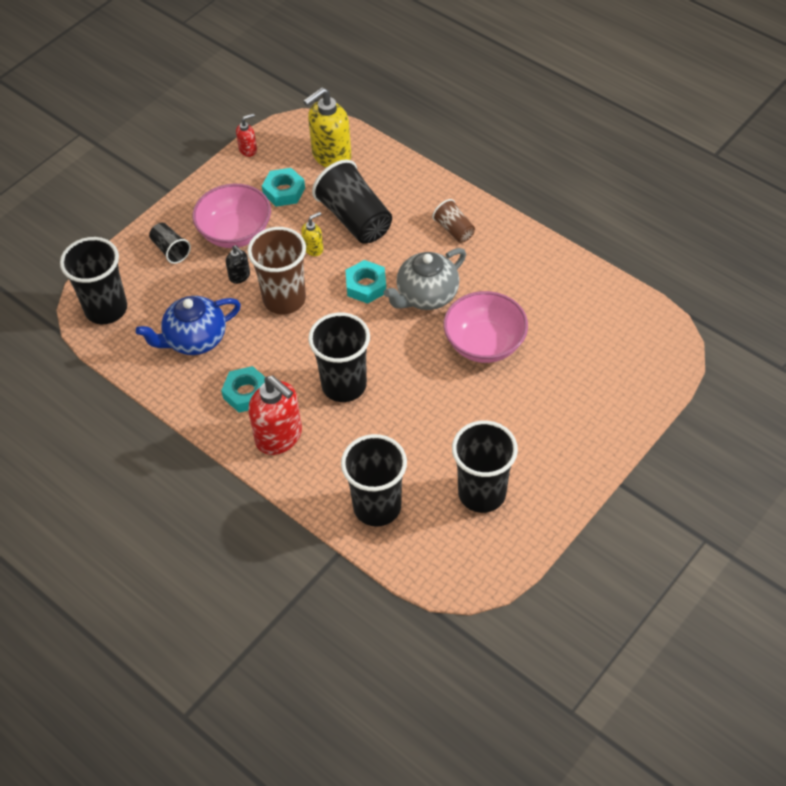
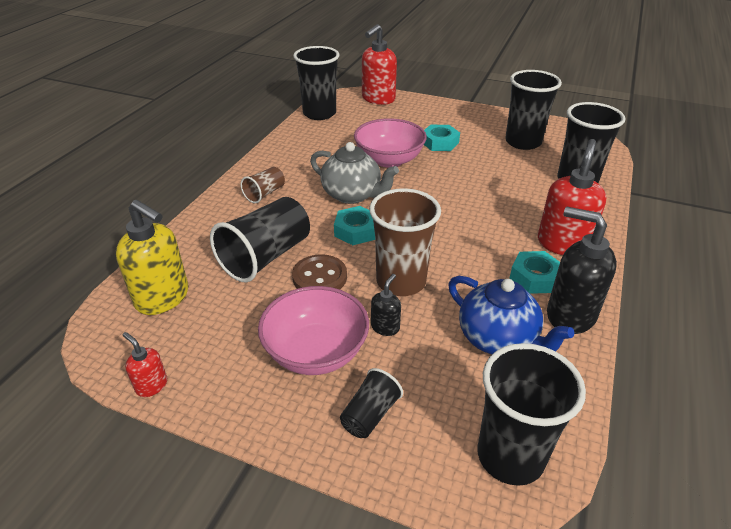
camera: 110 degrees left, 15 degrees down
turquoise nut [262,168,305,207] -> turquoise nut moved to [424,125,460,151]
yellow soap dispenser [301,212,323,256] -> brown button [292,254,347,289]
black cup [308,312,370,402] -> black cup moved to [293,46,339,120]
none -> red soap dispenser [362,24,397,105]
none -> black soap dispenser [547,207,617,334]

